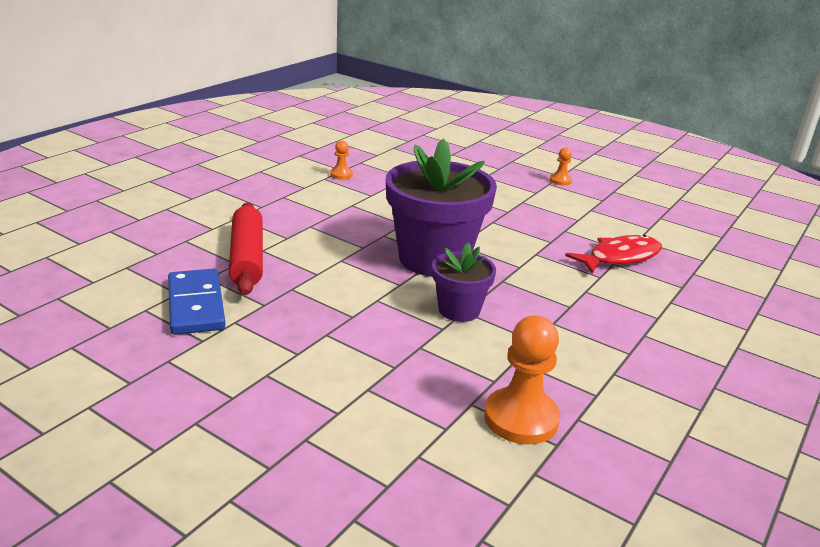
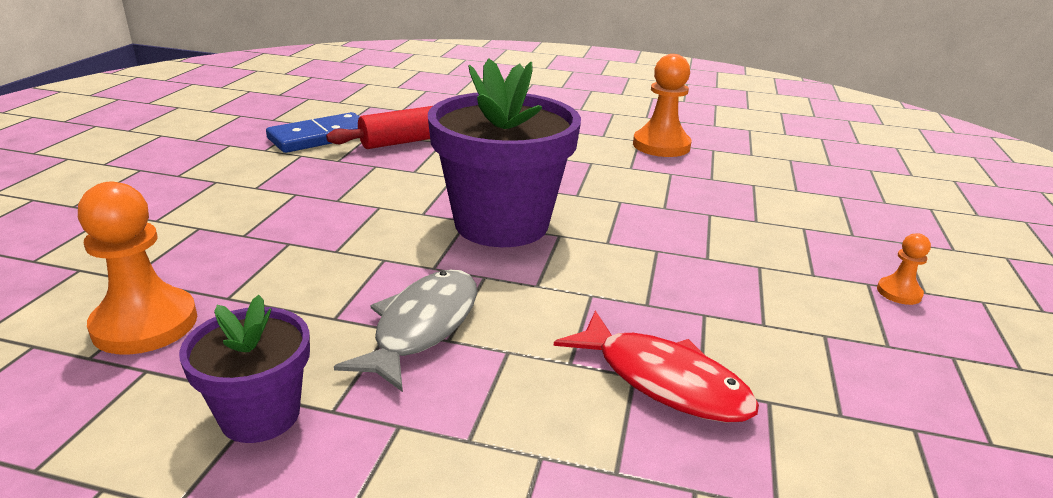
camera: 70 degrees right, 0 degrees up
orange pawn [330,140,353,180] -> orange pawn [633,54,692,157], size x2.00
purple flower pot [432,243,496,322] -> purple flower pot moved to [179,295,310,443]
none -> grey fish [334,270,477,392]

